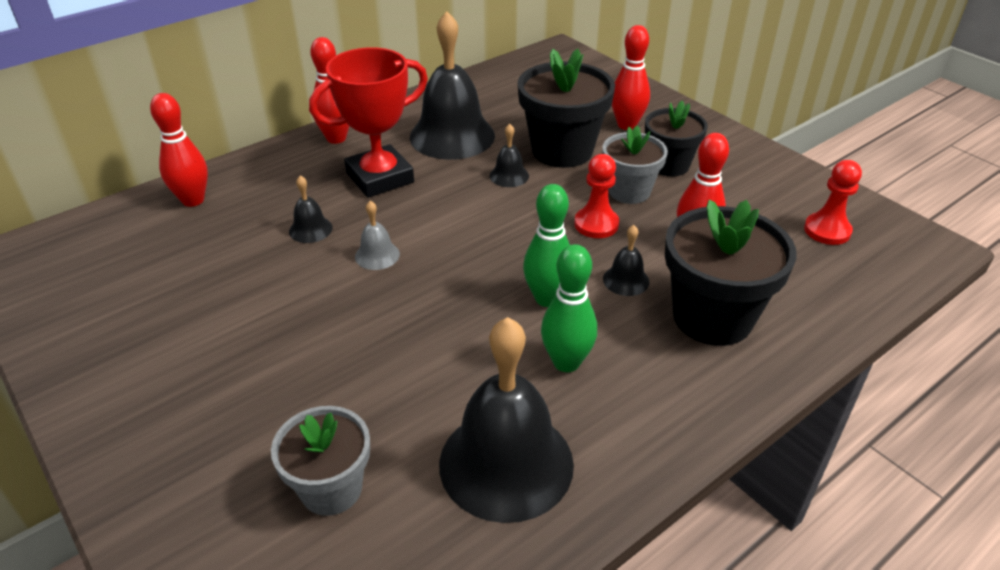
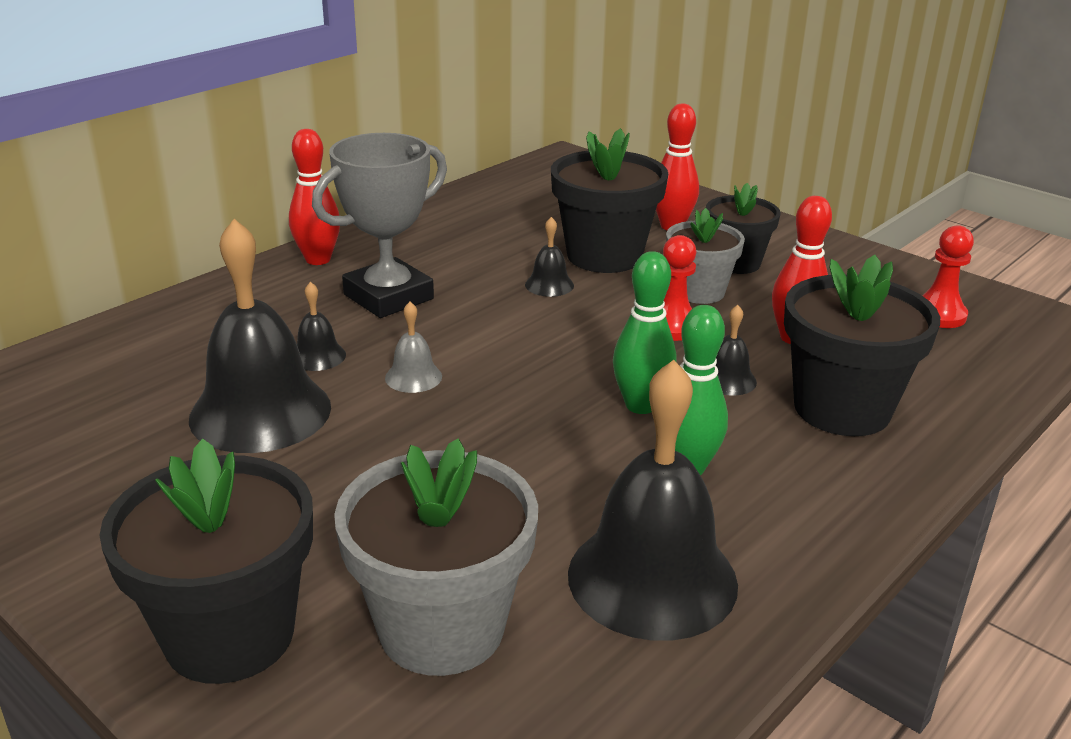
camera: 10 degrees left, 10 degrees down
red bowling pin [150,93,208,207] -> none
grey flower pot [271,406,370,516] -> grey flower pot [334,438,538,676], size x1.58
red trophy [309,47,428,198] -> grey trophy [312,133,447,318]
black bell [410,11,495,160] -> black bell moved to [189,219,331,453]
none -> black flower pot [99,439,313,684]

